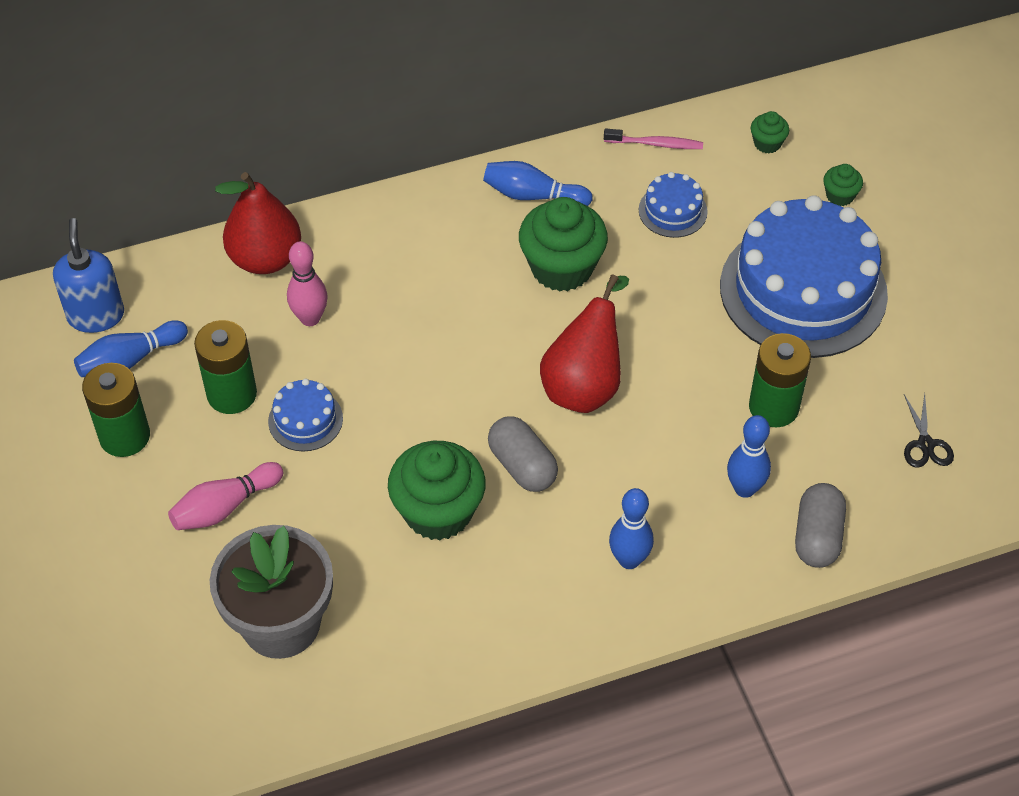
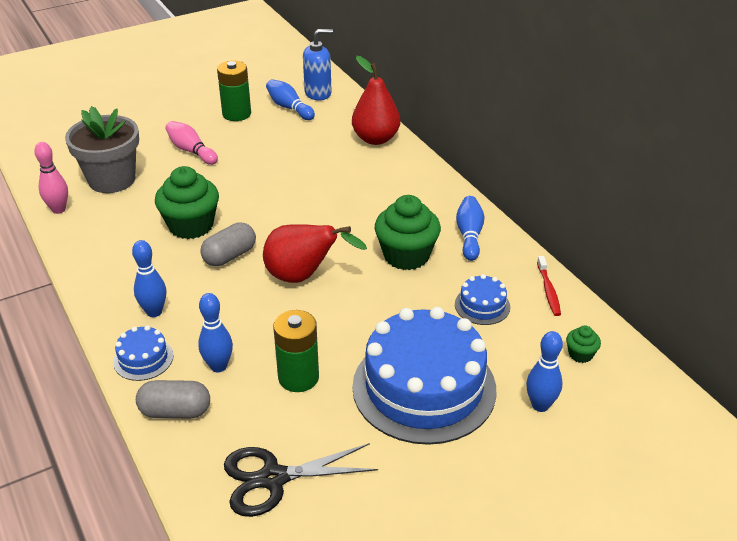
camera: 80 degrees right, 15 degrees down
green battery [194,320,257,414] -> none
blue cake [268,378,343,452] -> blue cake moved to [113,325,174,381]
pink bowling pin [287,241,328,326] -> pink bowling pin moved to [34,142,68,214]
pink toothbrush [604,129,703,149] -> red toothbrush [537,256,561,316]
green cupcake [823,164,863,206] -> blue bowling pin [526,331,563,412]
black scissors [904,393,954,468] -> black scissors [224,443,378,517], size x1.88

